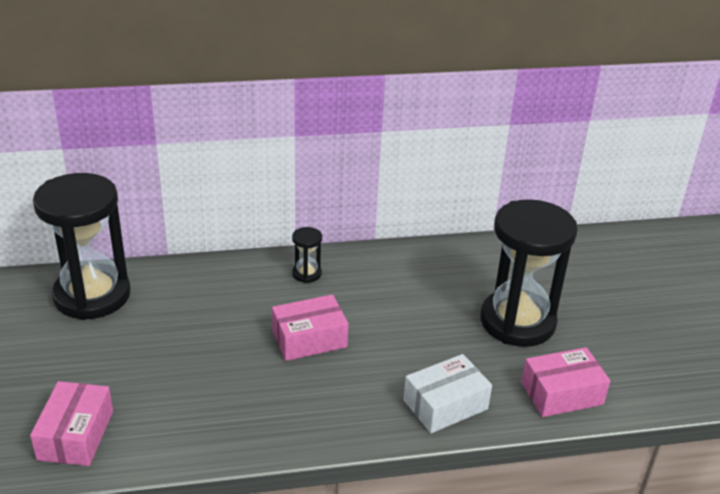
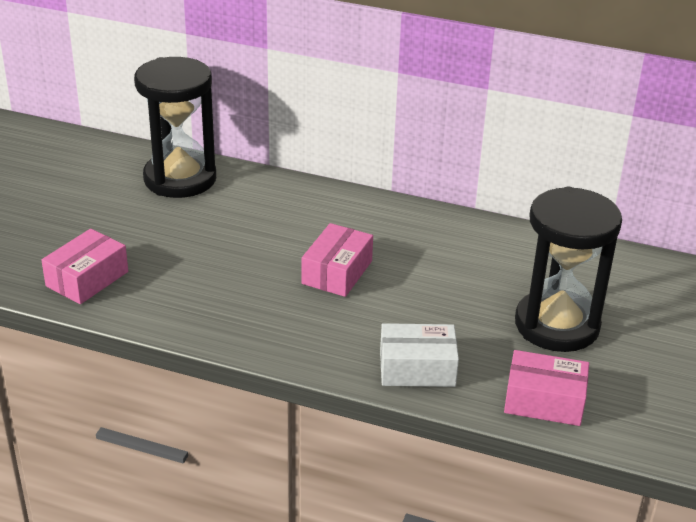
camera: 30 degrees right, 0 degrees up
pink box [272,294,349,361] -> pink box turned 75 degrees counterclockwise [302,223,373,297]
black hourglass [292,227,322,283] -> none

